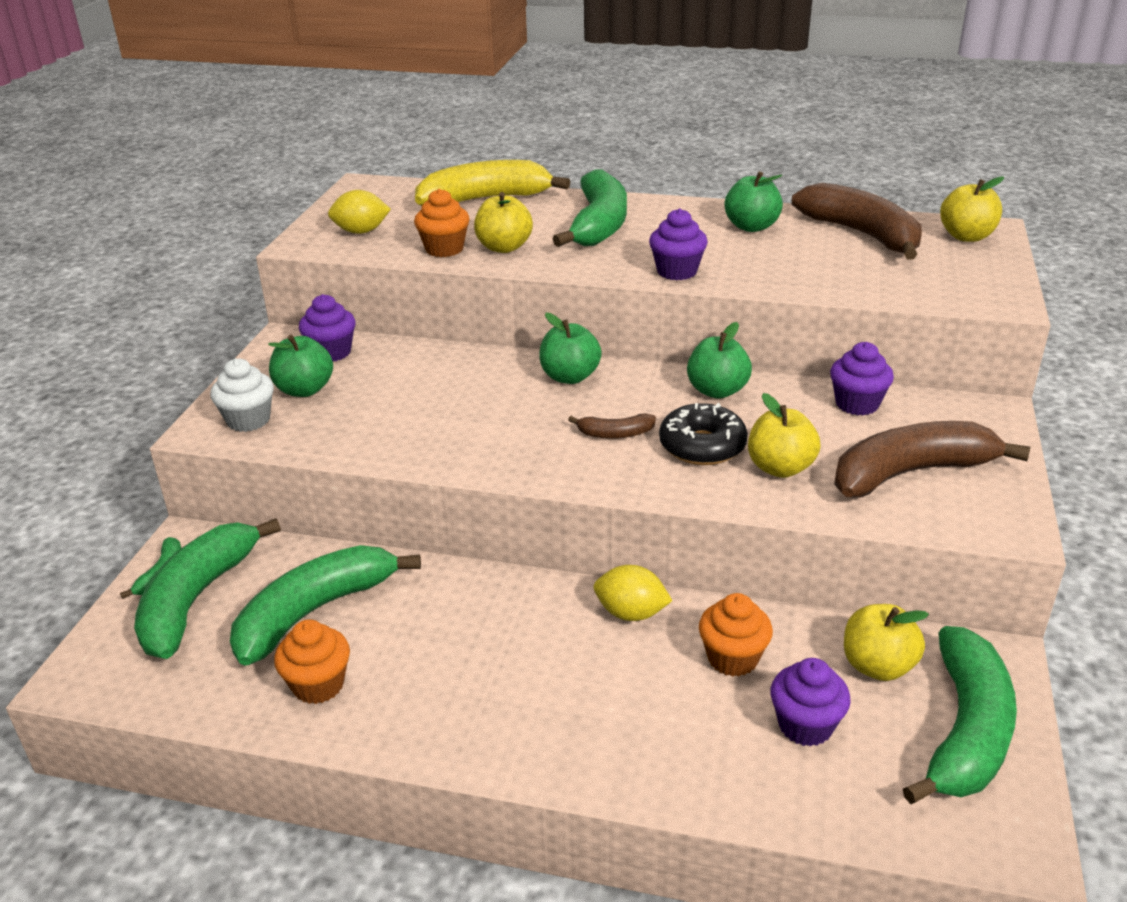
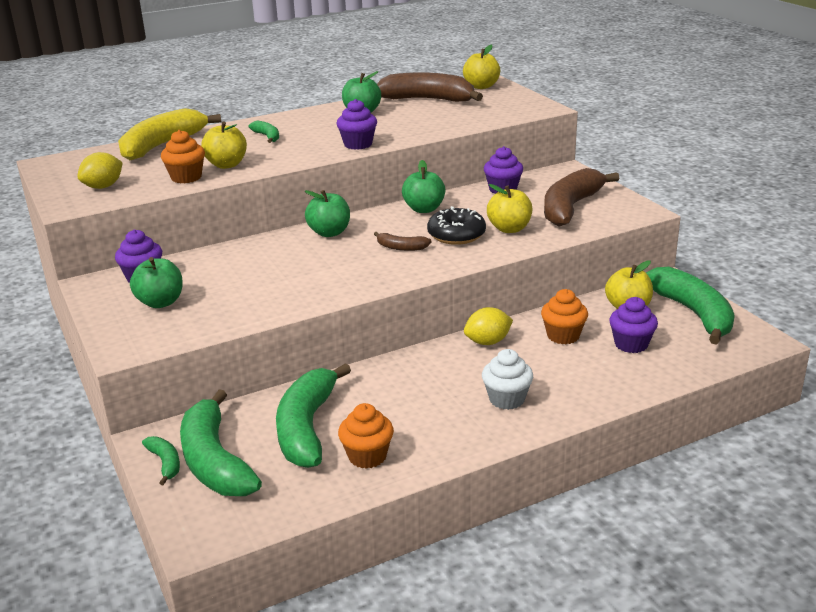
camera: 40 degrees left, 5 degrees down
white cupcake [210,359,274,432] -> white cupcake moved to [482,349,533,410]
green banana [553,170,627,247] -> green banana [249,120,279,143], size x0.45
brown banana [568,413,656,439] -> brown banana turned 60 degrees clockwise [374,232,432,251]

